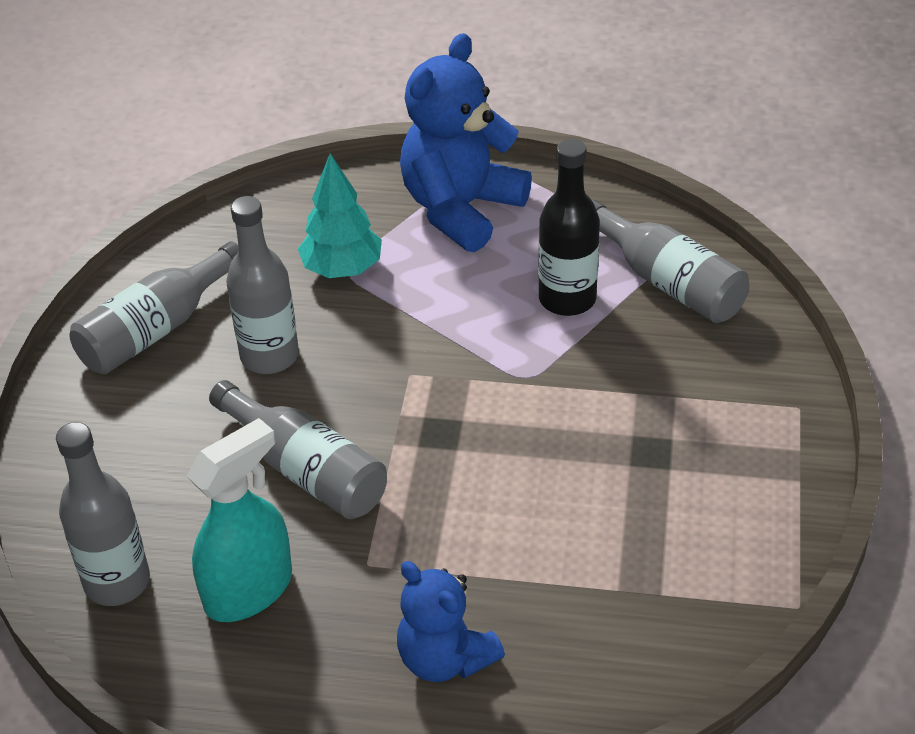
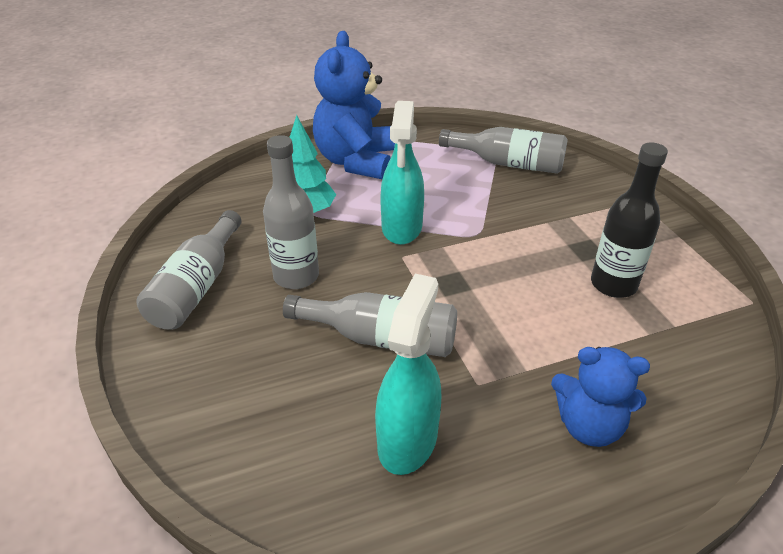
camera: 30 degrees left, 5 degrees down
grey bottle [56,422,150,606] -> none
black bottle [538,139,600,316] -> black bottle moved to [591,143,668,298]
none -> turquoise spray bottle [380,101,424,245]

